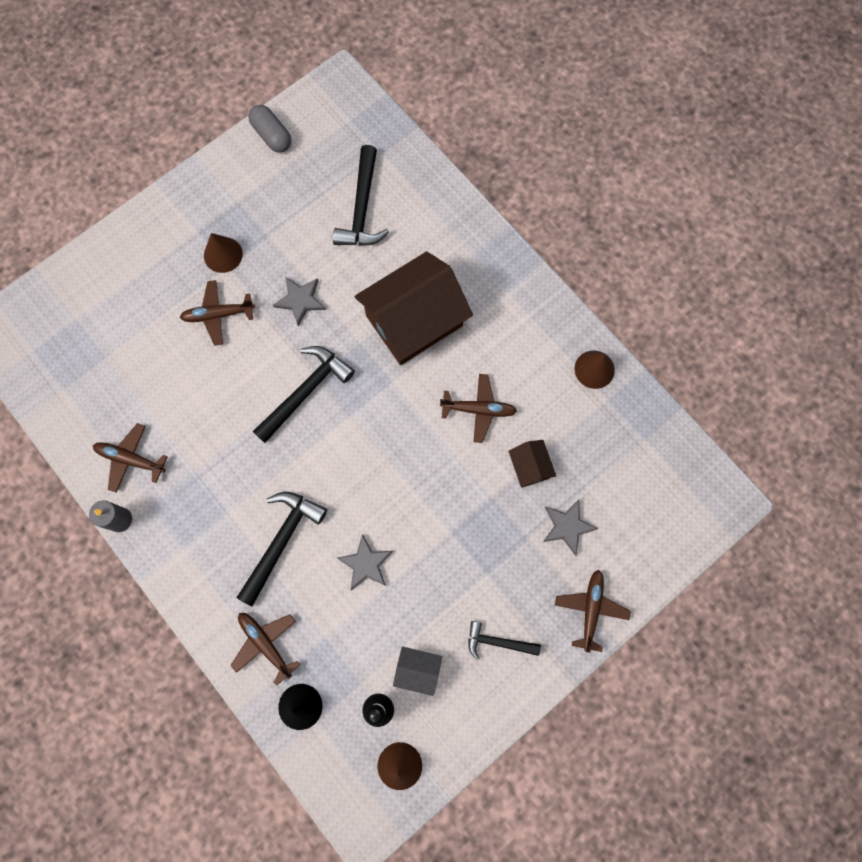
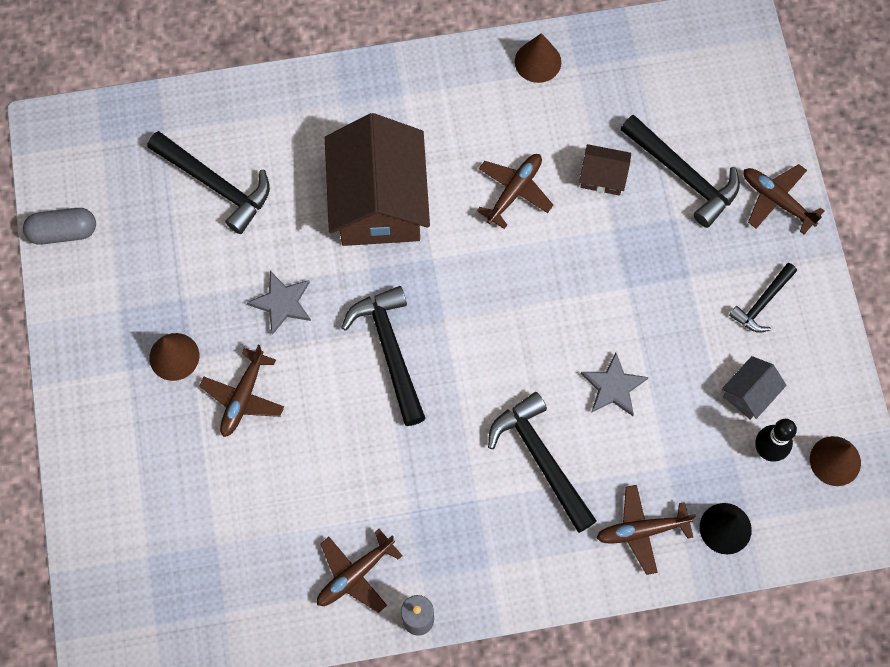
camera: 60 degrees left, 5 degrees down
grey star [543,500,598,556] -> black hammer [620,114,740,228]

